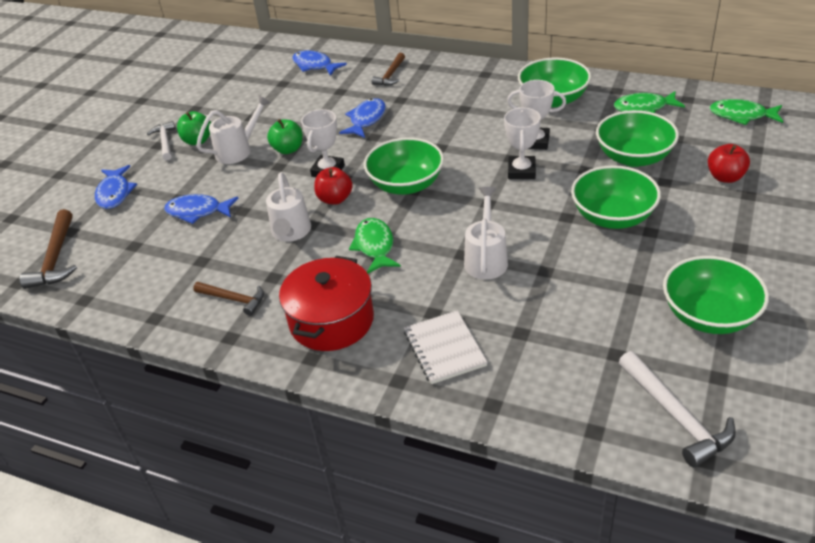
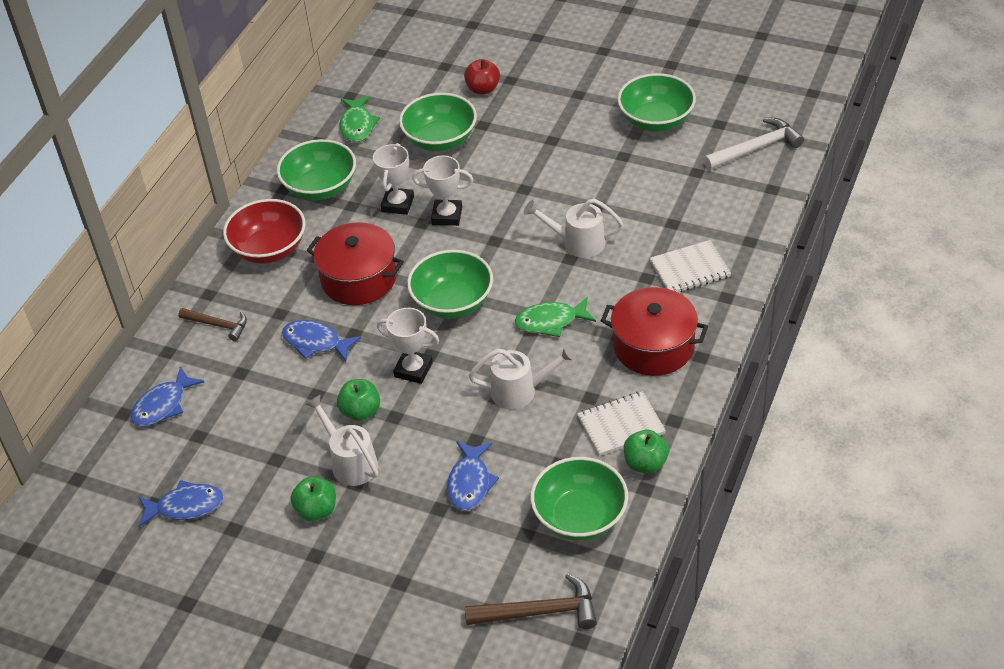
camera: 90 degrees left, 5 degrees up
blue fish [95,165,137,209] -> blue fish moved to [138,480,224,527]
white hammer [147,121,175,160] -> none
brown hammer [193,282,264,316] -> white notebook [577,391,666,456]
red apple [314,167,353,205] -> none
green bowl [571,165,661,229] -> green bowl moved to [530,457,628,540]
green fish [710,99,783,125] -> none
none -> red bowl [223,199,305,264]
none -> red pot [306,222,404,305]
none -> green apple [624,430,669,473]

